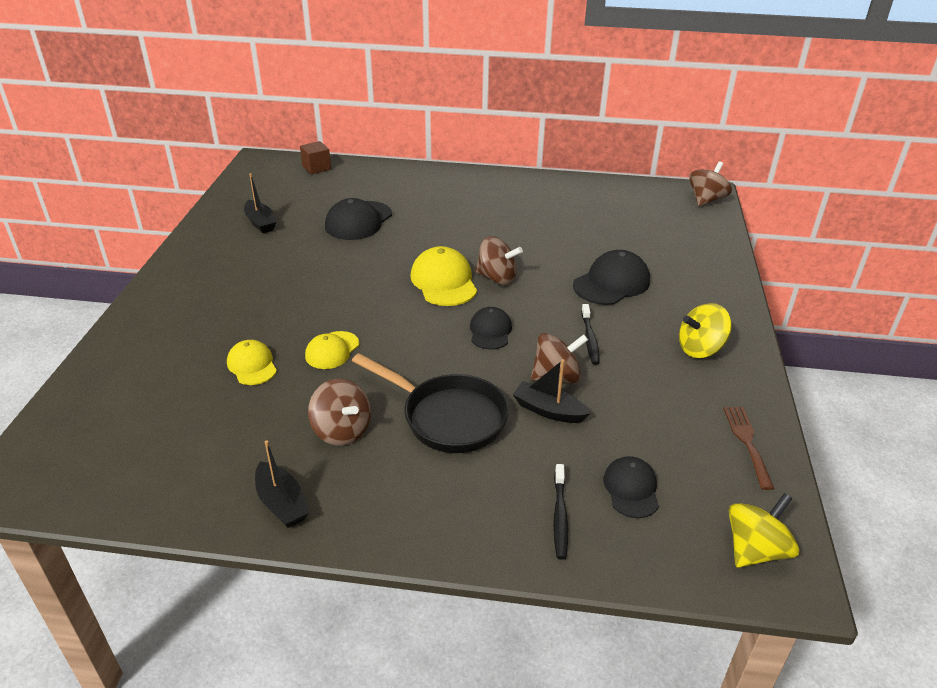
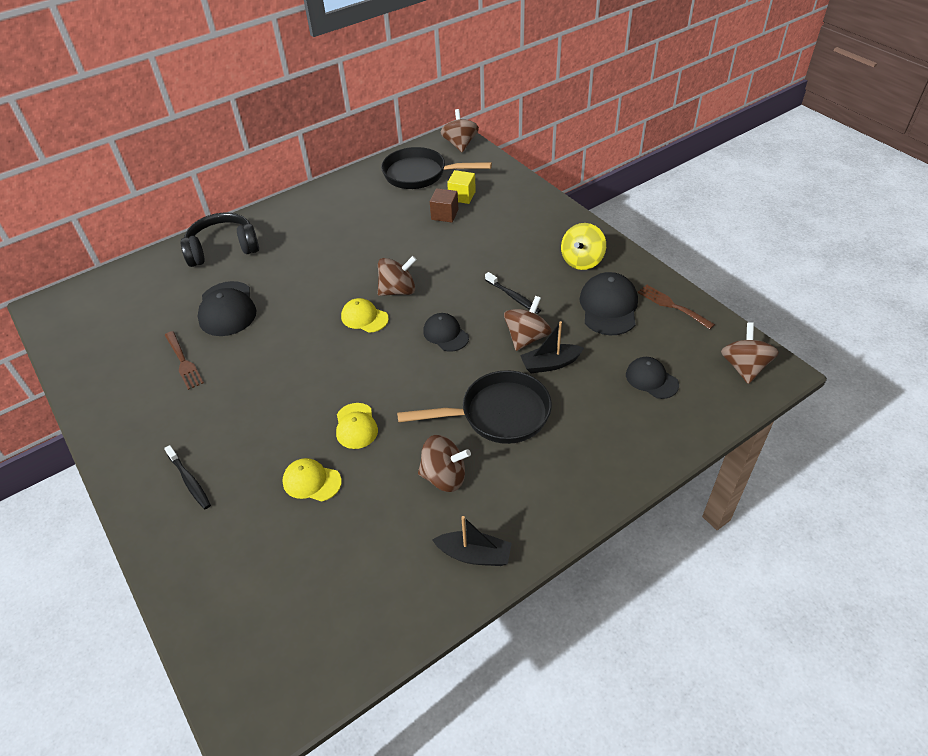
camera: 40 degrees left, 10 degrees up
black boat [244,173,277,233] -> none
brown cube [300,141,331,174] -> brown cube moved to [430,188,458,222]
yellow cap [410,246,477,306] -> yellow cap [341,298,389,333], size x0.63
black toothbrush [553,464,568,560] -> black toothbrush moved to [164,445,211,509]
black cap [573,250,650,305] -> black cap moved to [579,272,638,335]
yellow spinning top [728,493,799,568] -> brown spinning top [721,322,779,384]
none -> brown fork [165,331,204,390]
none -> black headphones [180,213,259,267]
none -> black pan [381,147,492,189]
none -> yellow cube [447,170,476,204]

